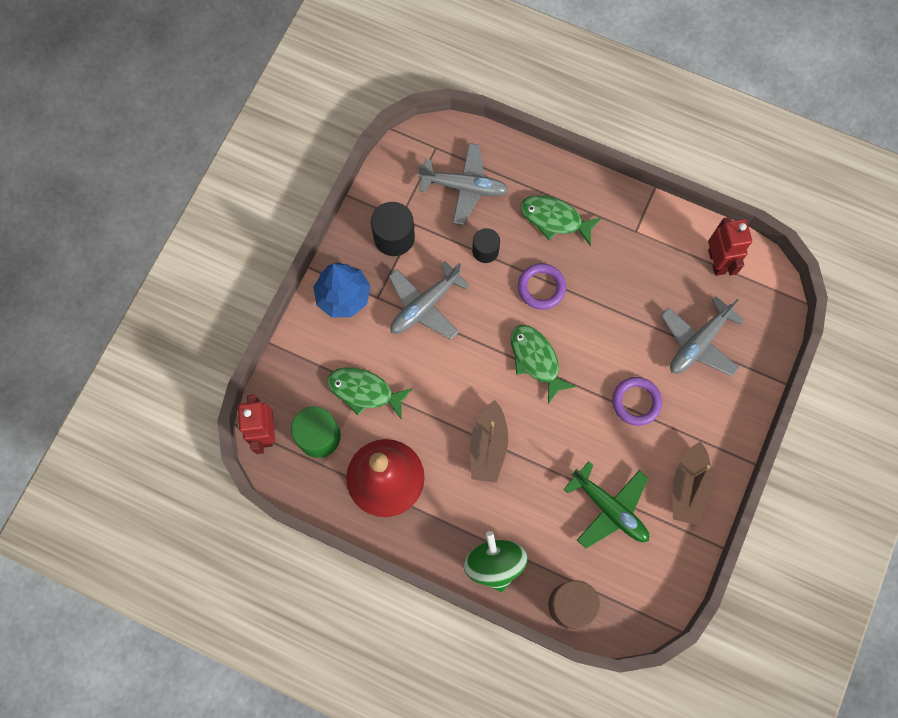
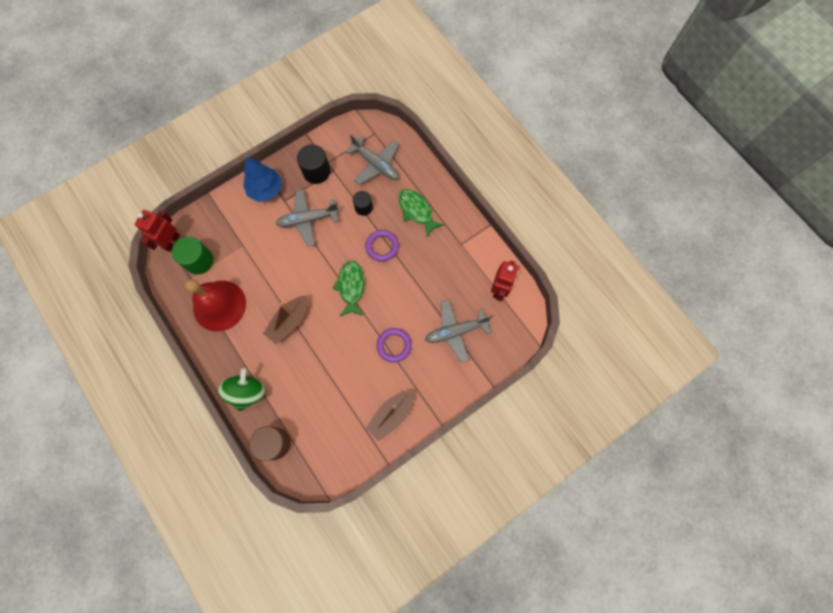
camera: 30 degrees right, 0 degrees up
green fish [327,367,413,420] -> none
green plane [564,462,649,549] -> none

